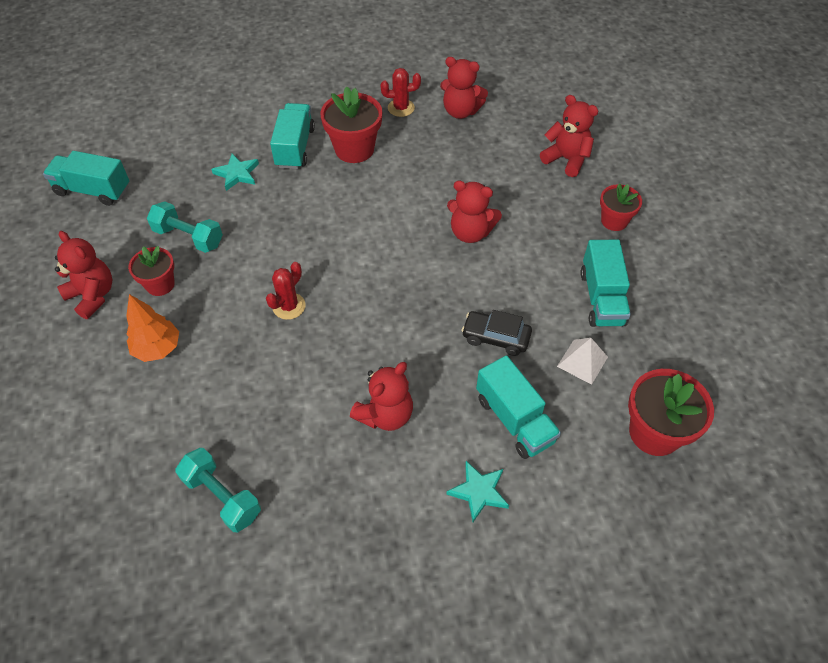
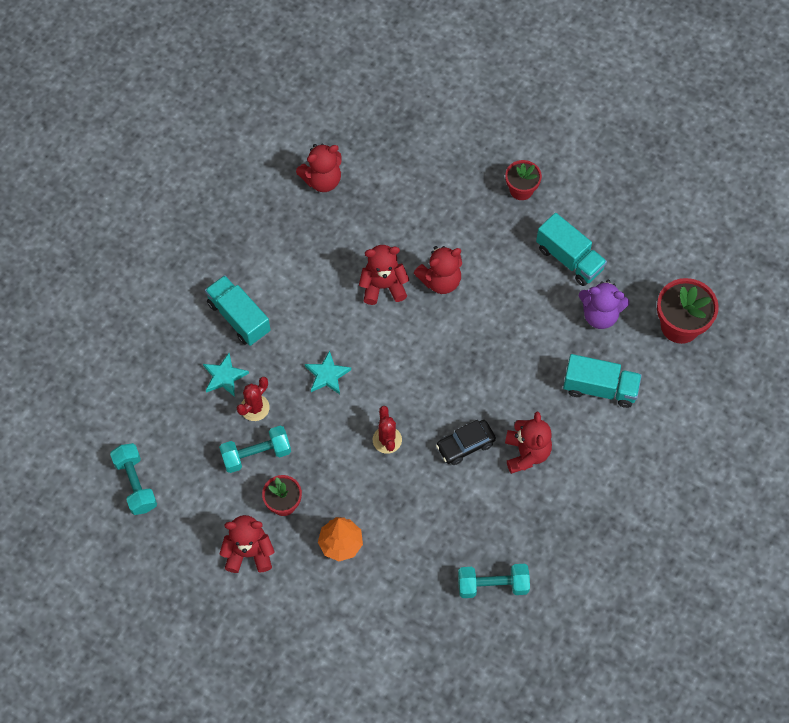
camera: 45 degrees left, 10 degrees up
turquoise truck [43,151,129,206] -> turquoise dumbbell [110,443,157,515]
red flower pot [320,86,382,163] -> none
red cactus [380,68,421,117] -> red cactus moved to [237,377,270,421]
turquoise star [446,461,509,522] -> turquoise star moved to [305,351,351,394]
black car [462,310,532,356] -> black car moved to [436,420,496,465]
red teddy bear [540,95,598,177] -> red teddy bear moved to [359,245,409,305]
white pyramid [557,338,608,385] -> purple teddy bear [579,280,630,329]

